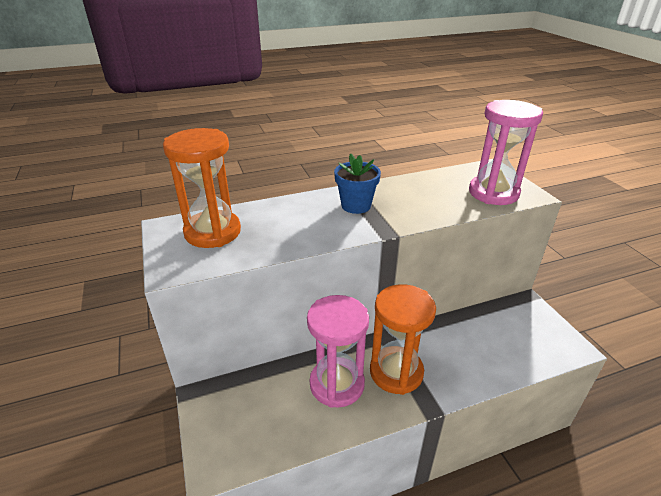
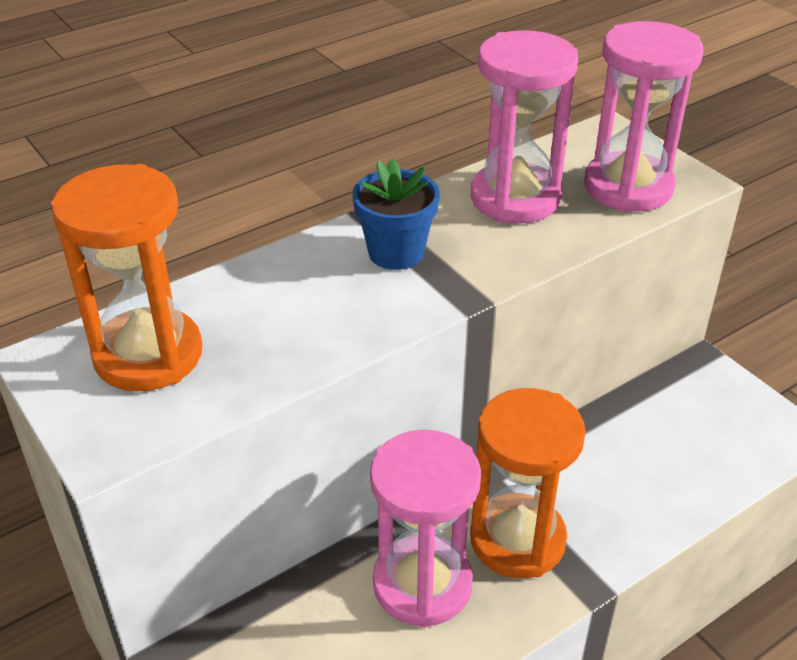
camera: 15 degrees left, 5 degrees up
none -> pink hourglass [471,30,578,223]

